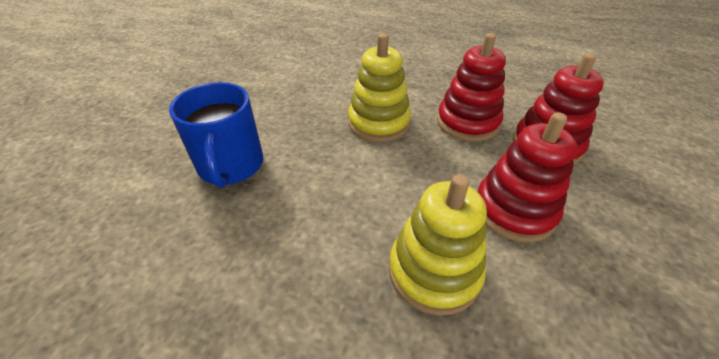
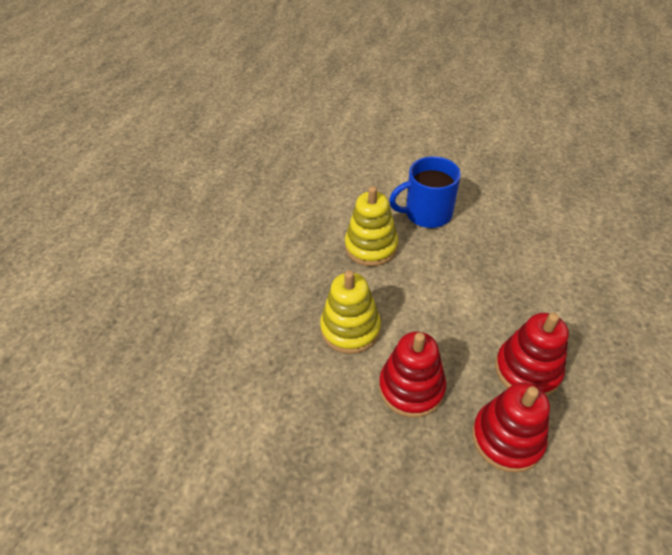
camera: 90 degrees right, 5 degrees up
yellow stacking toy [348,33,411,142] -> yellow stacking toy moved to [345,186,398,266]

